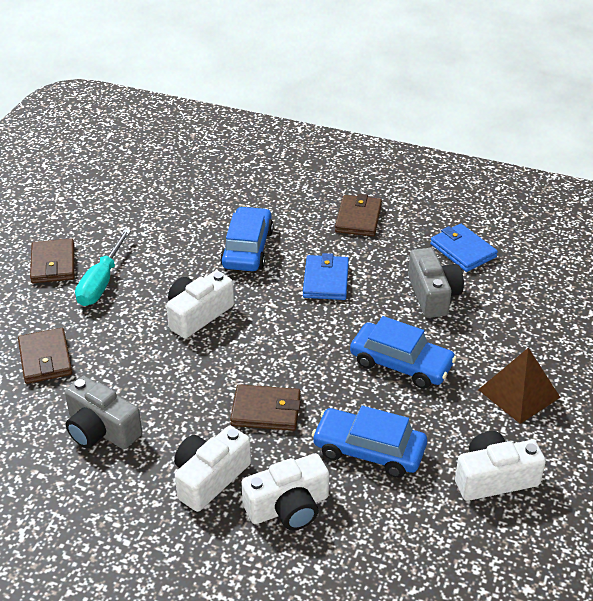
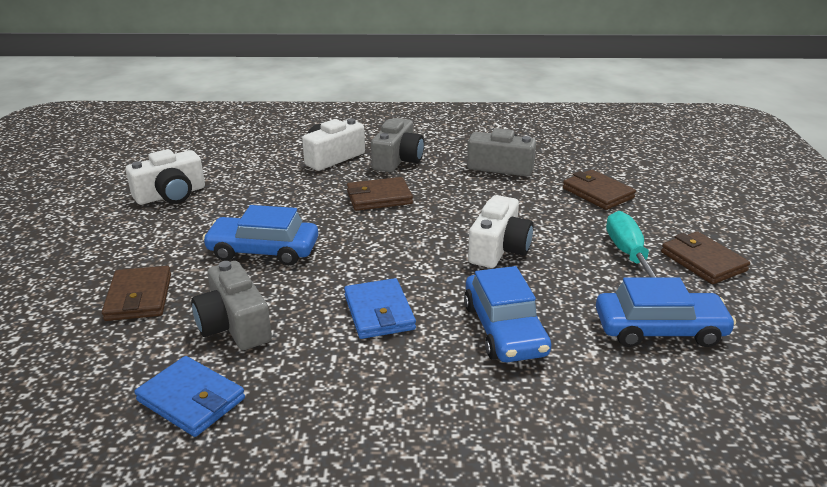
camera: 160 degrees right, 10 degrees down
white camera [174,426,251,512] -> grey camera [371,118,424,172]
blue car [312,406,427,478] -> blue car moved to [596,277,736,347]
brown wallet [335,194,382,237] -> brown wallet moved to [102,266,171,321]
brown pyramid [478,348,561,424] -> none

